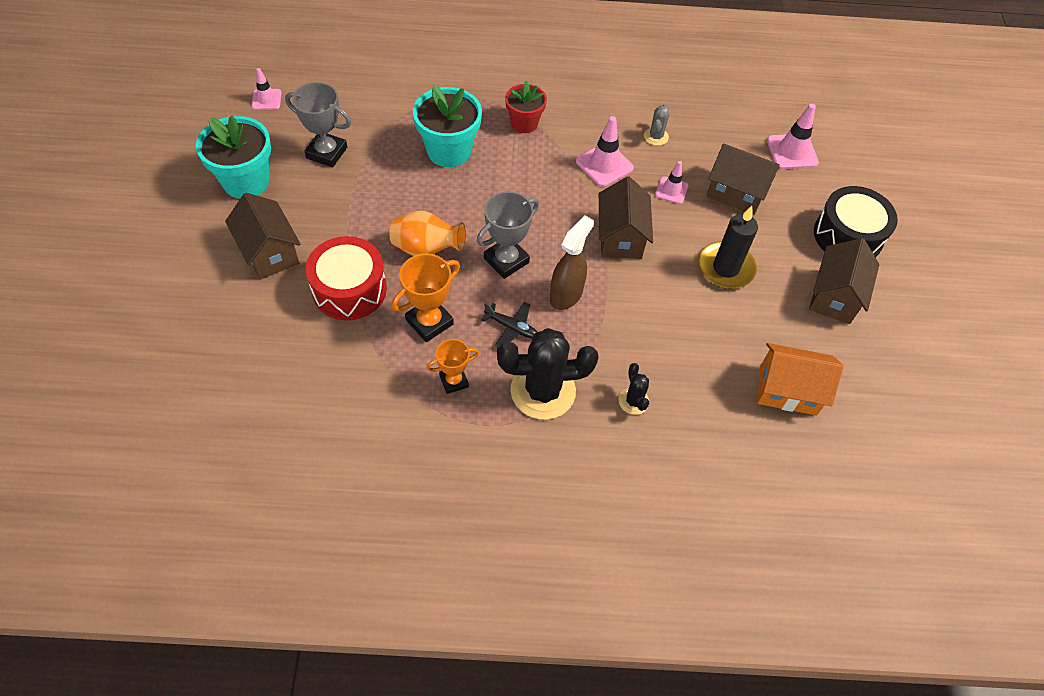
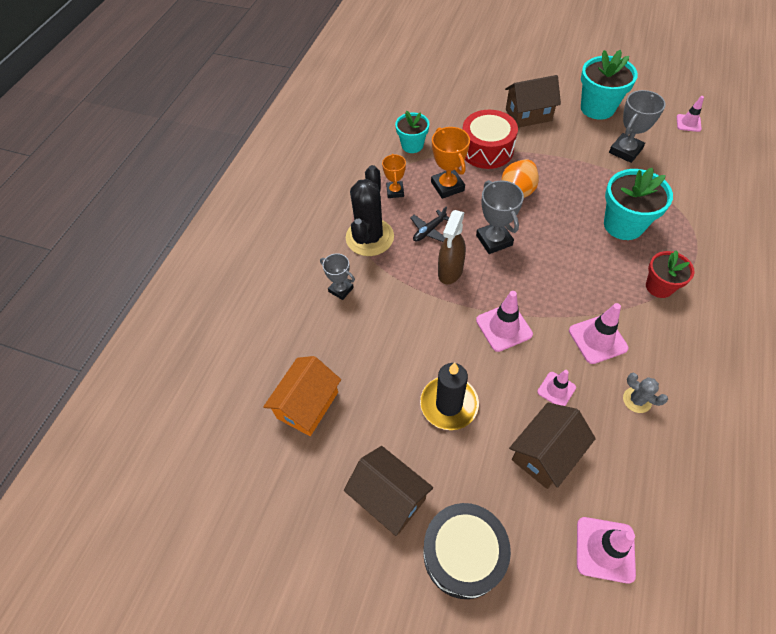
camera: 115 degrees right, 0 degrees up
brown spray bottle [550,215,594,310] -> brown spray bottle turned 60 degrees clockwise [438,210,466,284]
brown house [599,176,653,259] -> pink traffic cone [476,291,533,352]
black cactus [619,363,649,415] -> grey trophy [320,253,355,300]
none -> turquoise flower pot [395,110,430,153]

